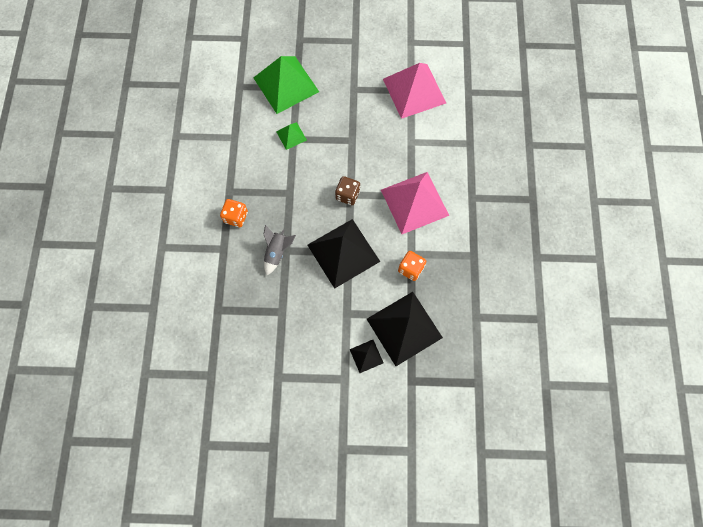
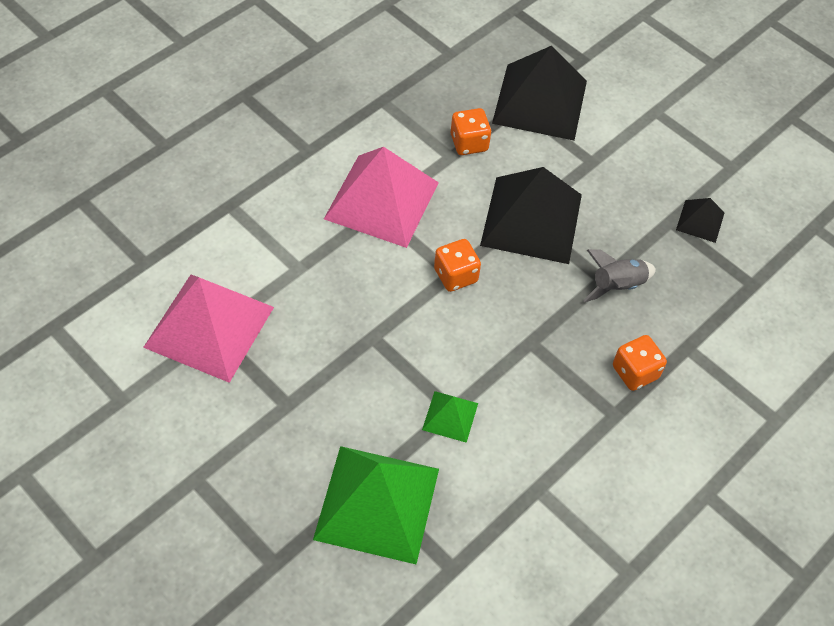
camera: 140 degrees left, 15 degrees down
brown dice [335,176,360,205] -> orange dice [434,239,481,292]
black pyramid [350,340,383,373] -> black pyramid moved to [676,198,725,243]

